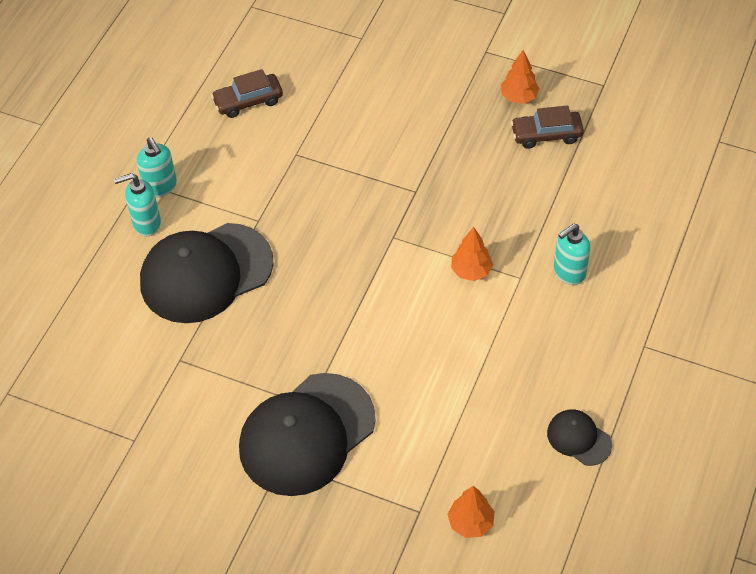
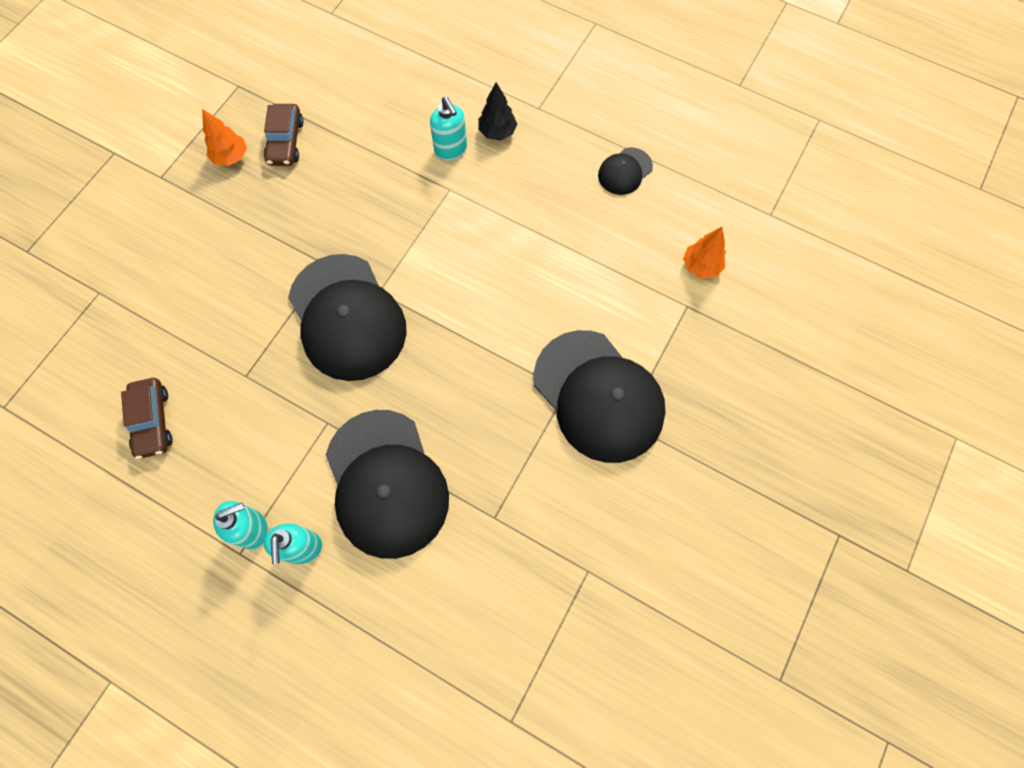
camera: 85 degrees left, 15 degrees up
orange tree [451,227,493,281] -> none
none -> black cap [288,254,407,381]
none -> black tree [478,82,517,140]

